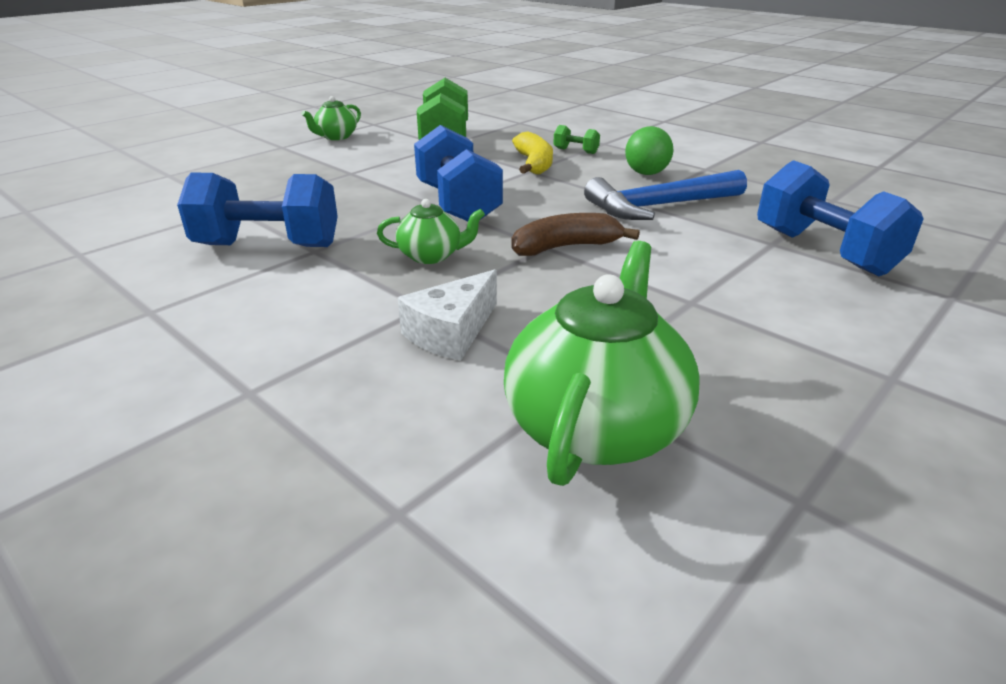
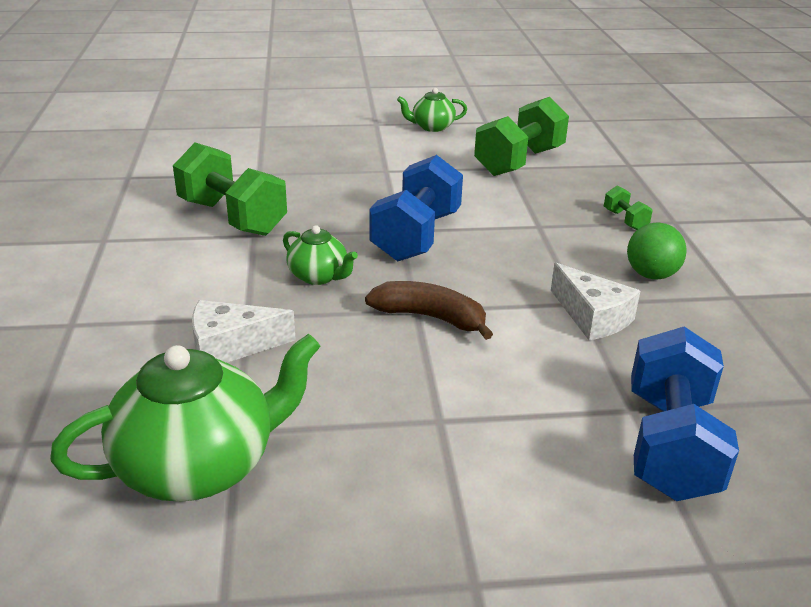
camera: 40 degrees right, 0 degrees up
blue dumbbell [177,172,338,247] -> green dumbbell [173,142,287,236]
yellow banana [512,131,553,174] -> none
blue hammer [584,170,747,220] -> white cheese [551,263,640,340]

